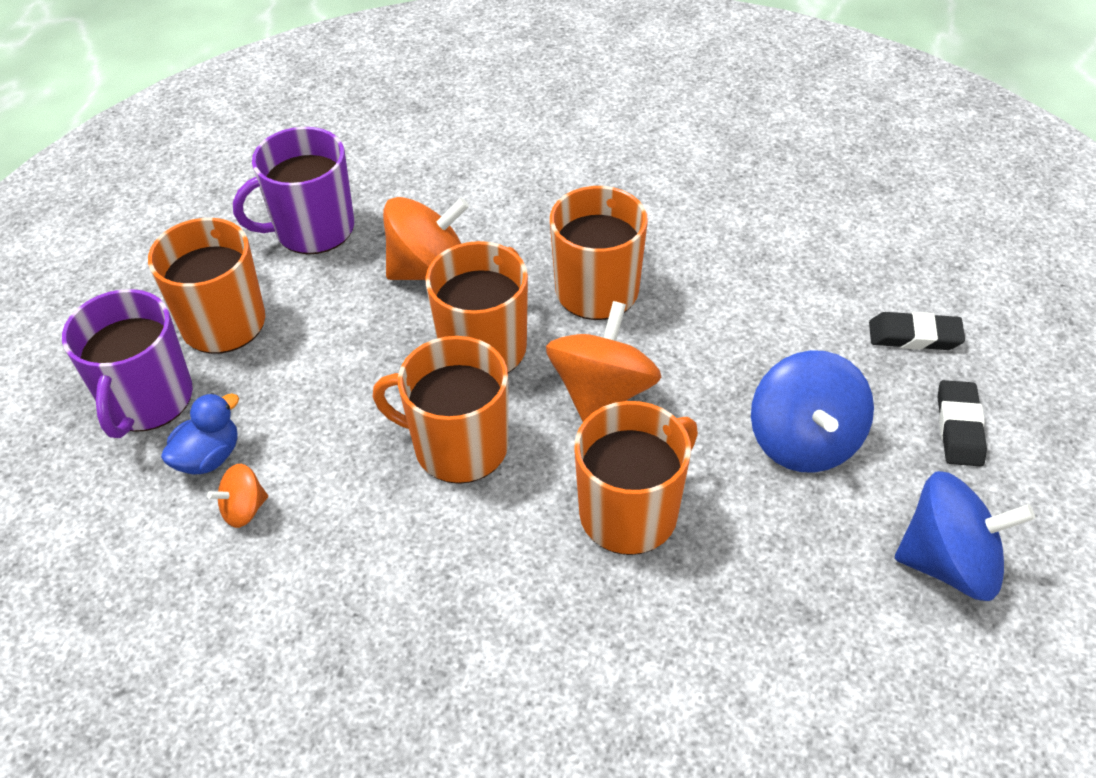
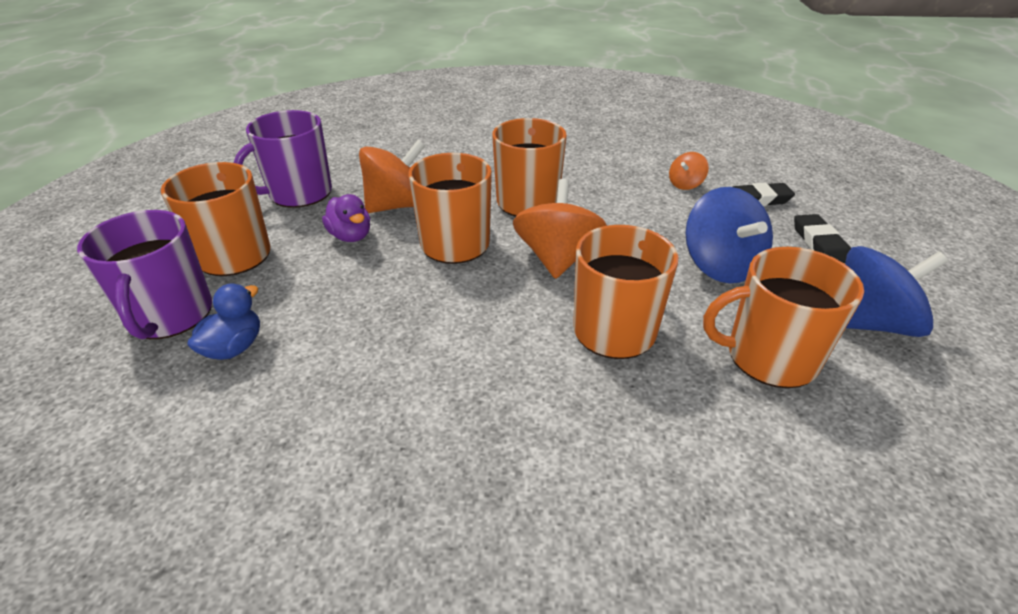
camera: 15 degrees left, 10 degrees down
orange spinning top [207,464,268,528] -> orange spinning top moved to [669,152,709,190]
orange mug [373,336,508,484] -> orange mug moved to [703,247,864,388]
none -> purple duck [322,194,370,242]

